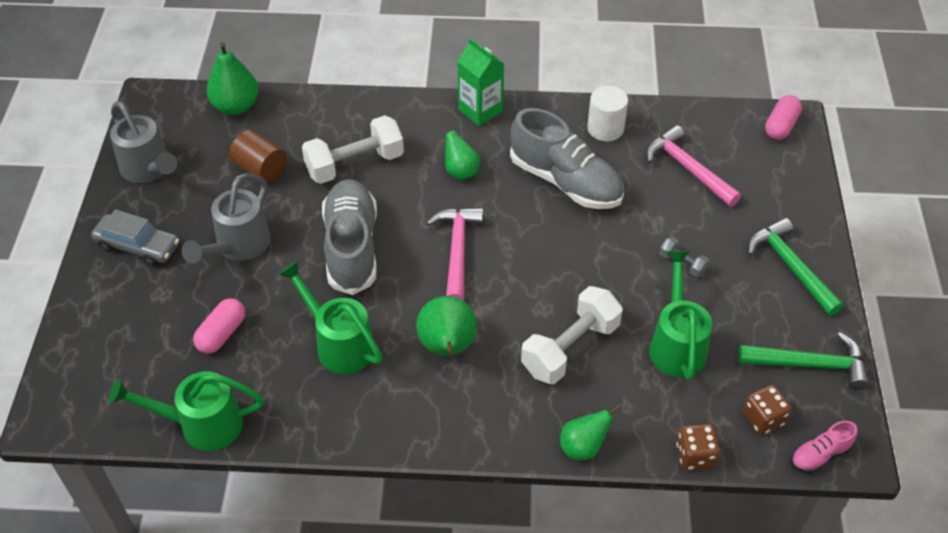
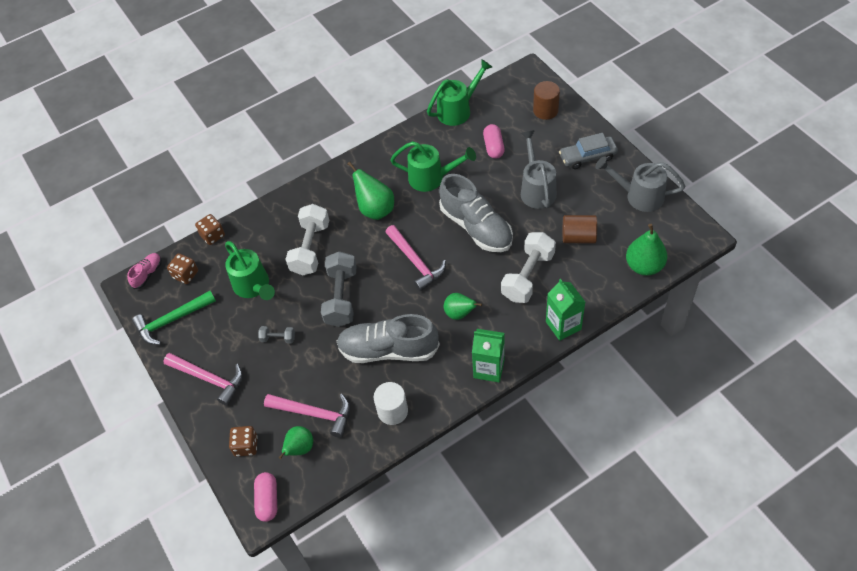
camera: 150 degrees right, 5 degrees up
green pear [560,404,621,460] -> green pear moved to [279,426,313,459]
green hammer [748,218,844,316] -> pink hammer [163,353,243,406]
none -> brown dice [229,426,258,457]
none -> grey dumbbell [321,251,357,327]
none -> brown cylinder [533,81,560,120]
none -> green carton [546,279,585,341]

